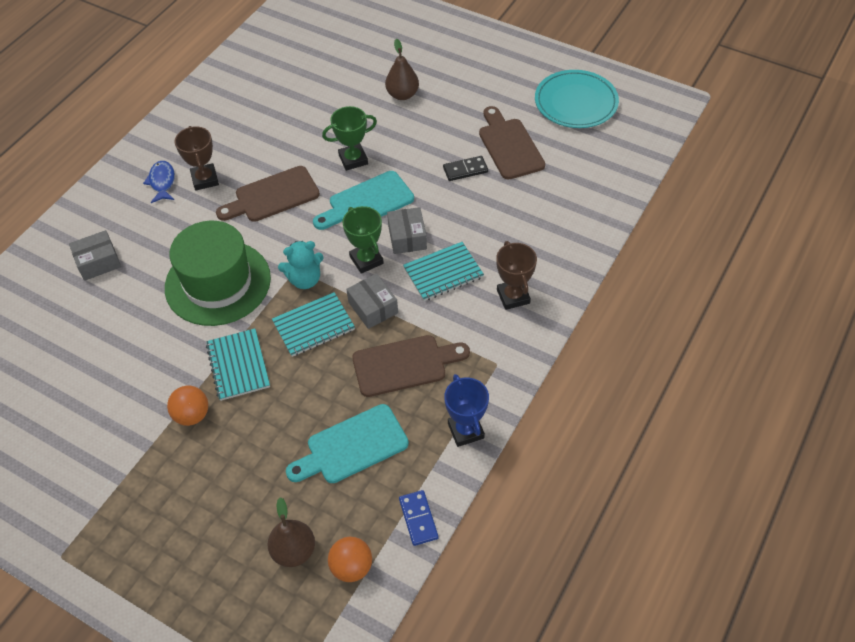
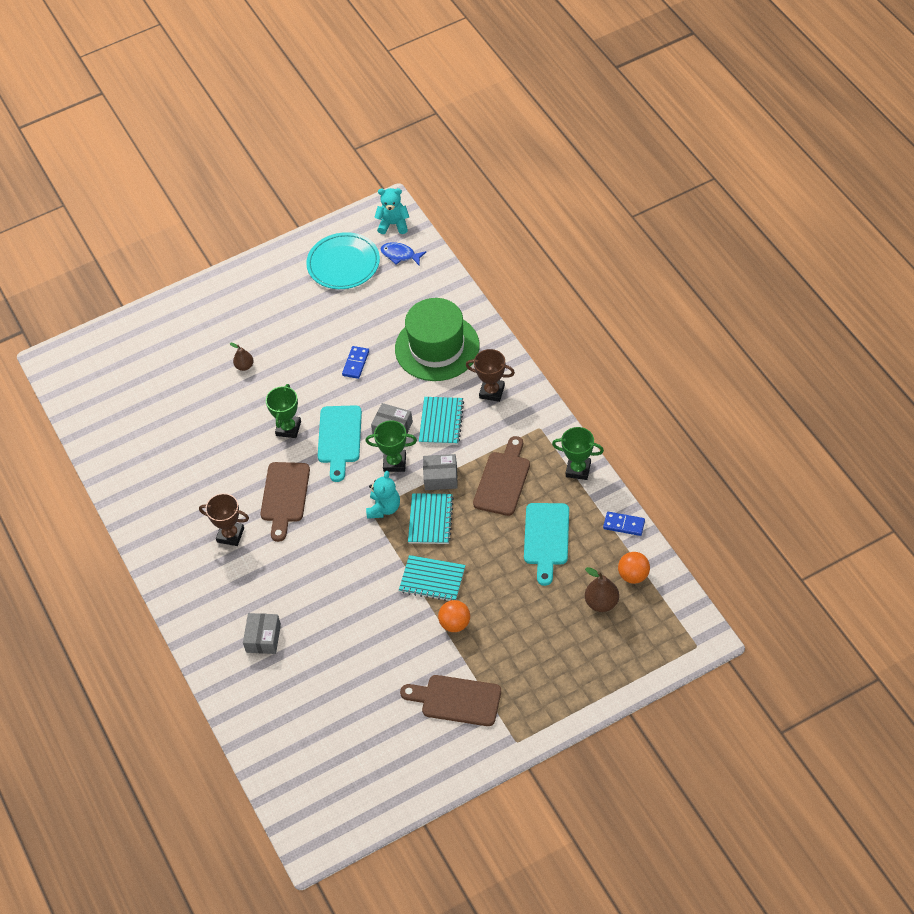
camera: 55 degrees left, 0 degrees up
blue fish [143,161,175,203] -> blue fish moved to [380,242,426,265]
green hat [165,221,271,326] -> green hat moved to [395,298,480,381]
brown pear [385,38,419,100] -> brown pear [230,343,254,371], size x0.65
black domino [443,156,488,181] -> blue domino [342,346,369,379]
blue trophy [444,374,489,447] -> green trophy [552,427,604,480]
brown cutting board [479,106,545,180] -> brown cutting board moved to [400,675,501,726]
none -> turquoise teddy bear [374,188,409,234]

